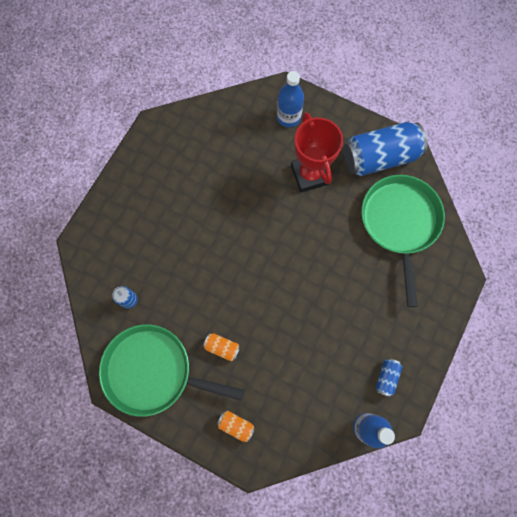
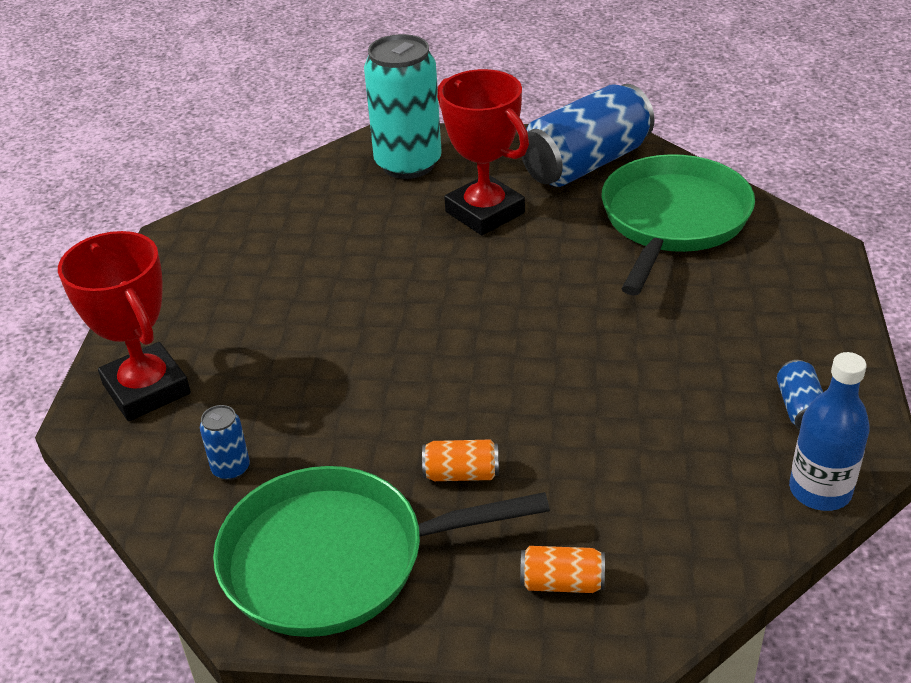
camera: 20 degrees left, 35 degrees down
blue bottle [277,71,304,127] -> turquoise can [364,34,442,179]
green pan [361,175,445,307] -> green pan turned 45 degrees clockwise [601,154,755,296]
none -> red trophy [58,231,191,421]

